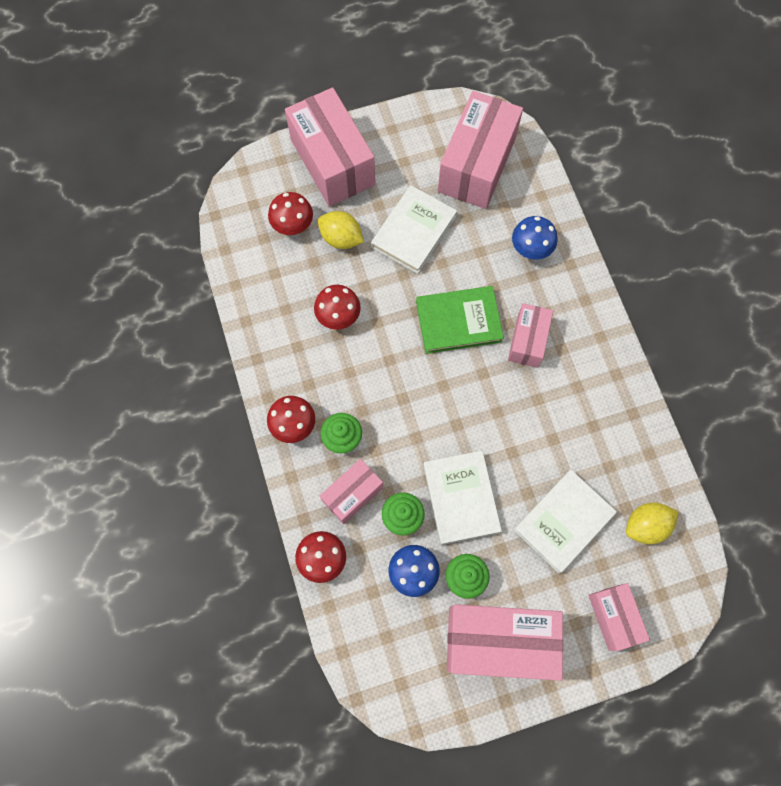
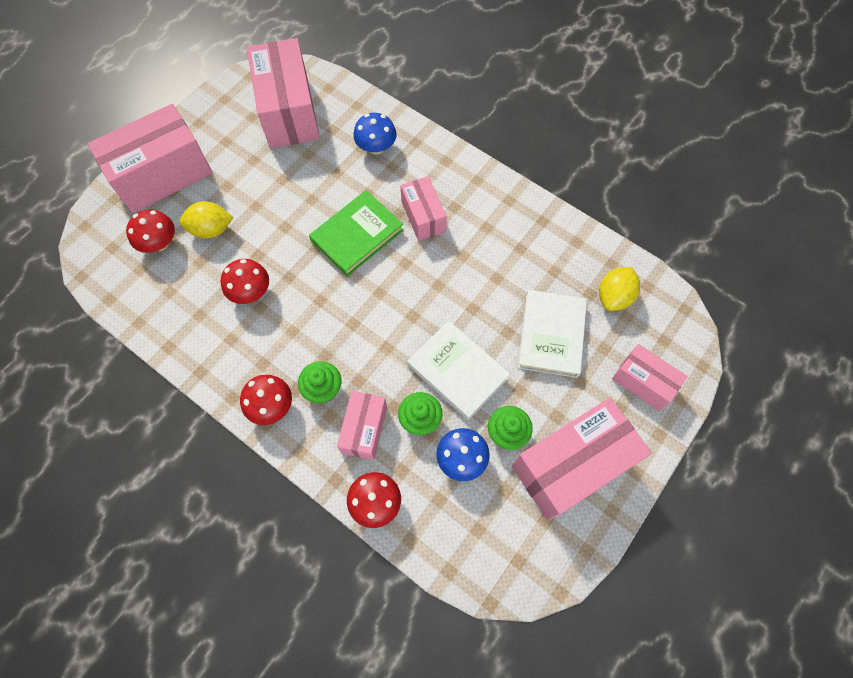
camera: 35 degrees left, 5 degrees down
pink box [285,87,375,207] -> pink box turned 60 degrees counterclockwise [87,104,213,213]
white book [371,185,457,274] -> none

